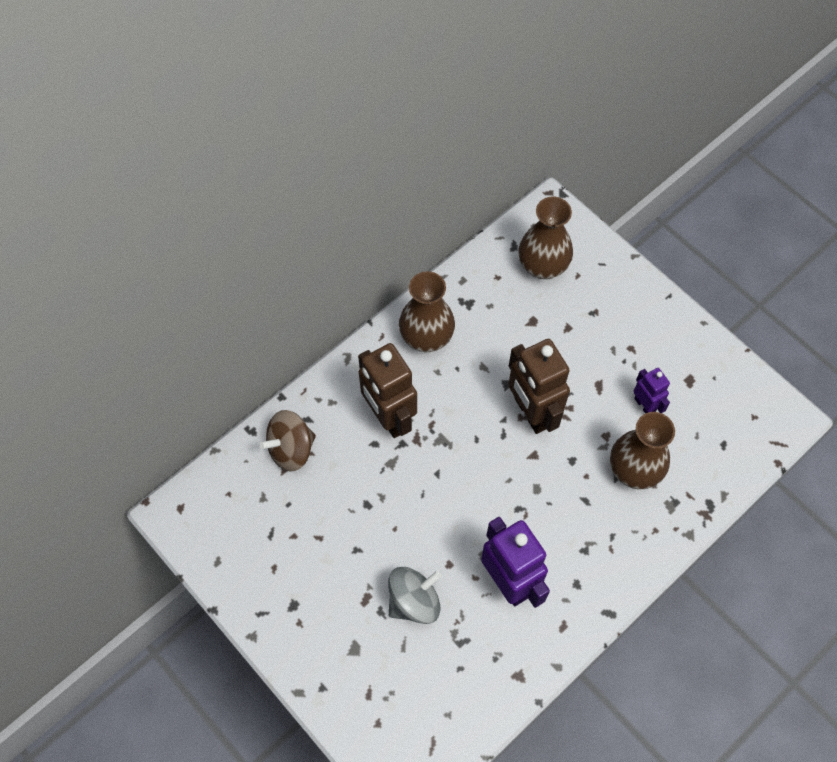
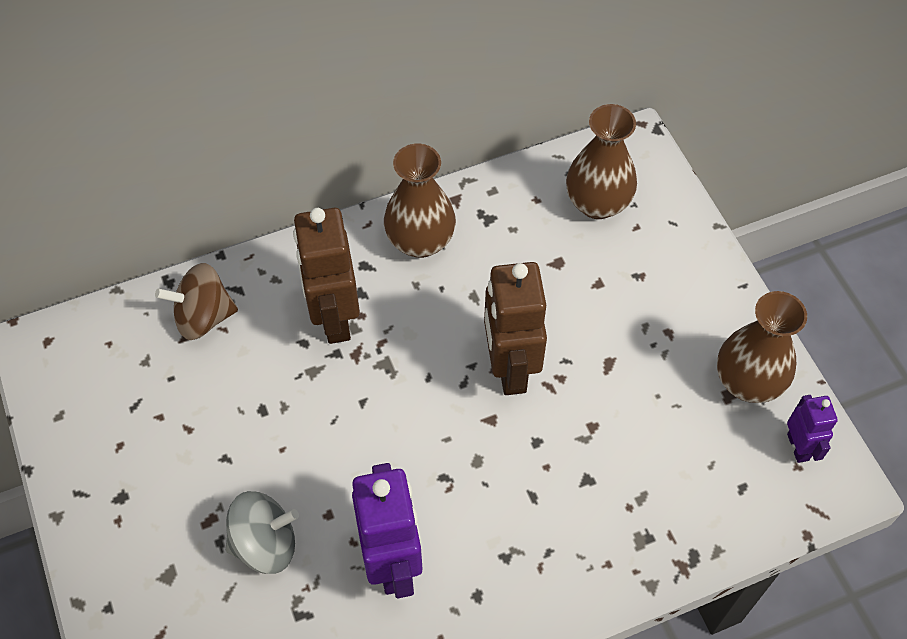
camera: 20 degrees right, 5 degrees down
brown vase [610,412,675,489] -> brown vase moved to [717,291,807,403]
purple robot [633,368,670,414] -> purple robot moved to [787,395,838,463]

